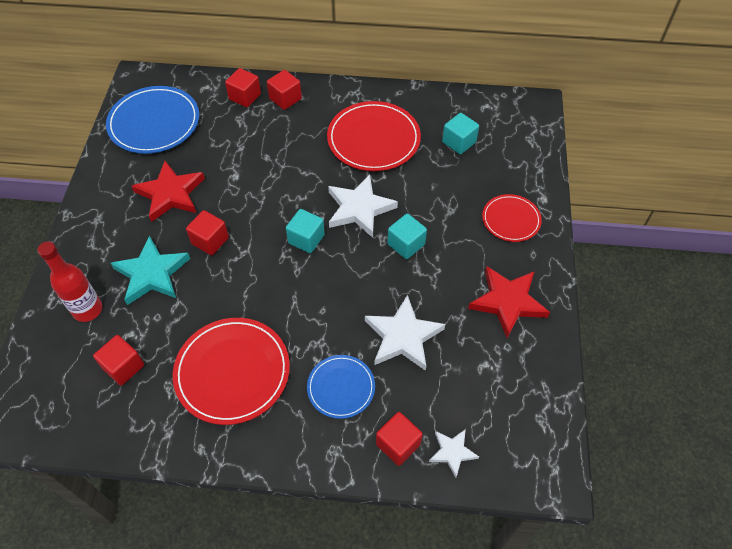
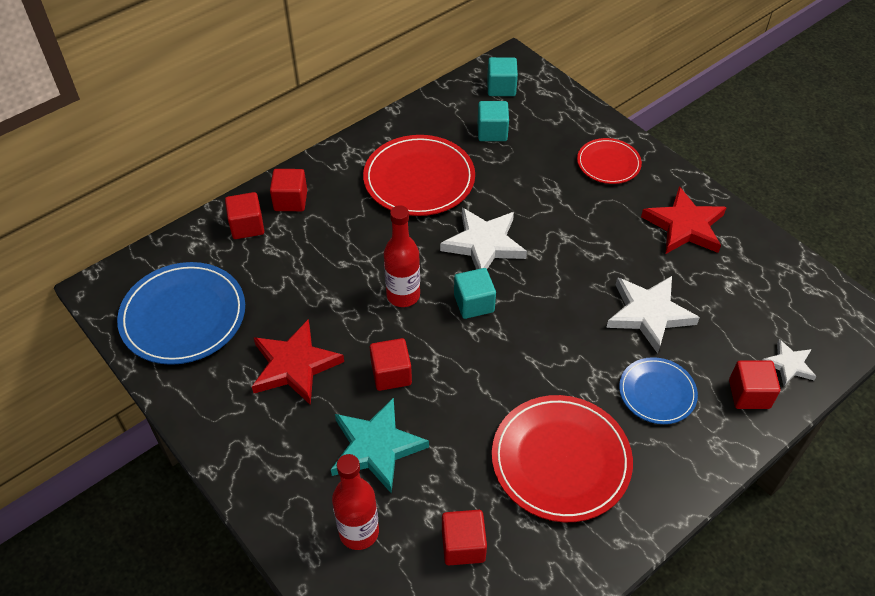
camera: 45 degrees left, 5 degrees down
turquoise cube [387,213,427,259] -> turquoise cube moved to [487,57,518,96]
none -> red bottle [384,205,420,307]

